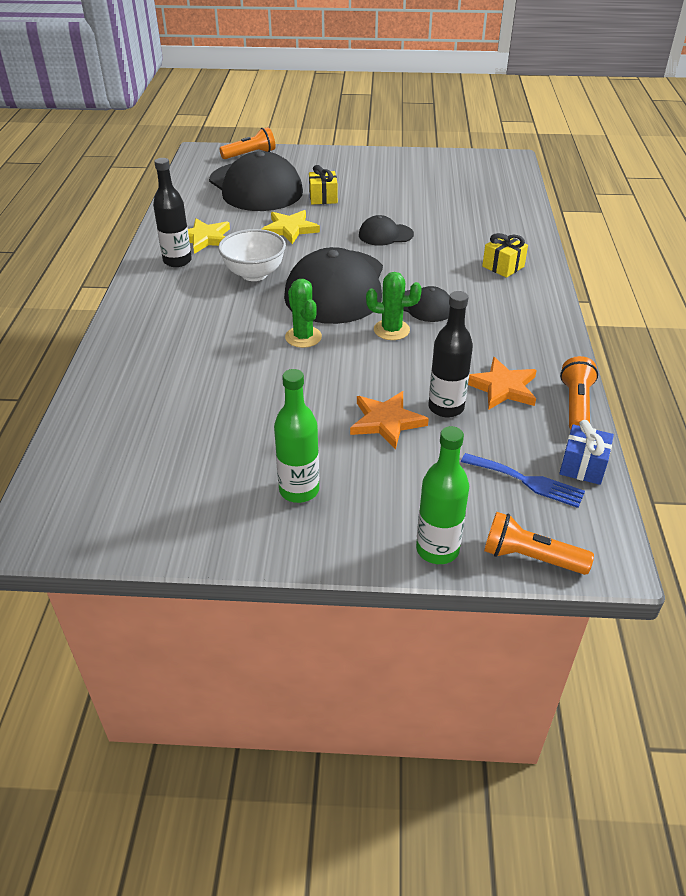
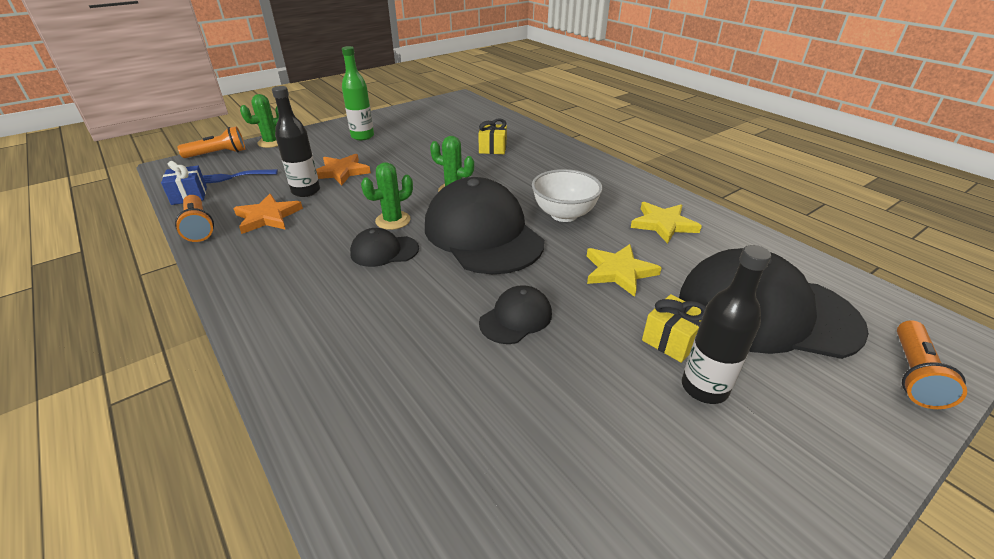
camera: 140 degrees right, 5 degrees down
black bottle [153,158,192,267] -> black bottle moved to [682,245,771,404]
green bottle [416,426,469,564] -> green cactus [240,94,279,148]
yellow gift [482,233,528,278] -> yellow gift moved to [478,118,507,154]

